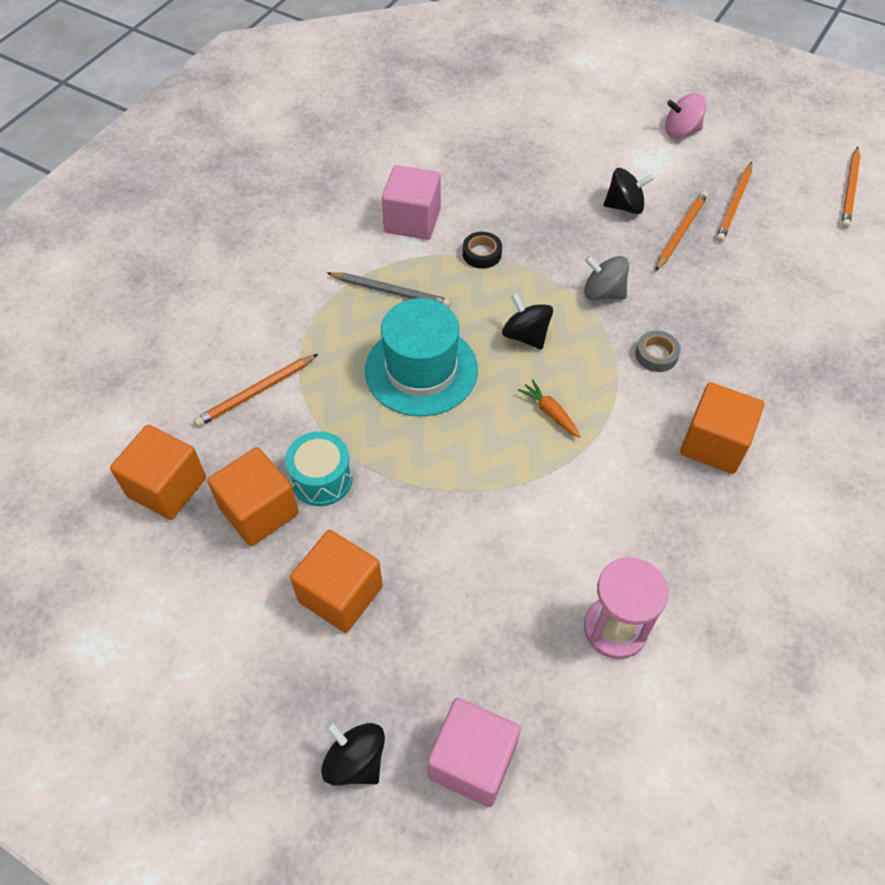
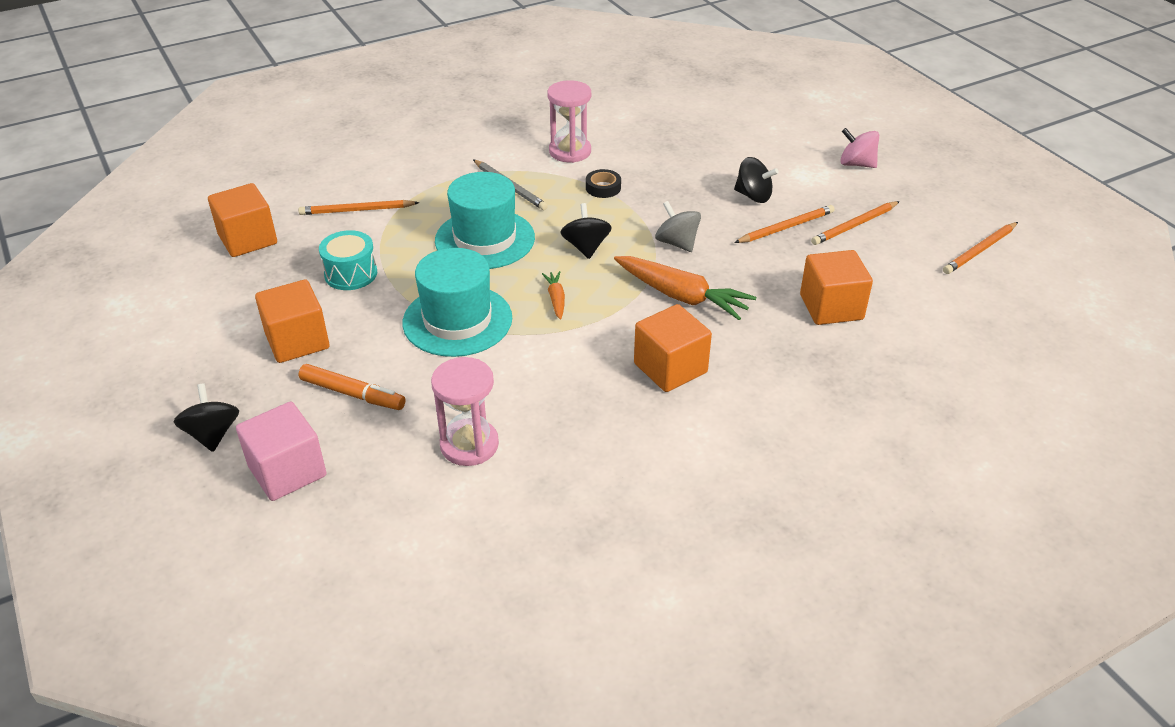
camera: 30 degrees right, 15 degrees down
orange cube [207,447,299,546] -> orange cube moved to [800,250,873,325]
pink cube [382,165,441,240] -> pink hourglass [548,80,591,163]
grey tape [635,331,681,372] -> orange carrot [614,256,756,320]
none -> orange marker [299,364,406,410]
none -> turquoise hat [402,248,512,357]

